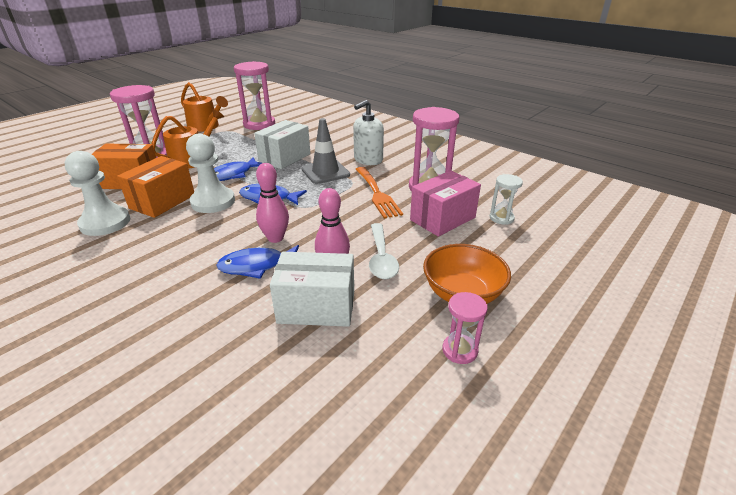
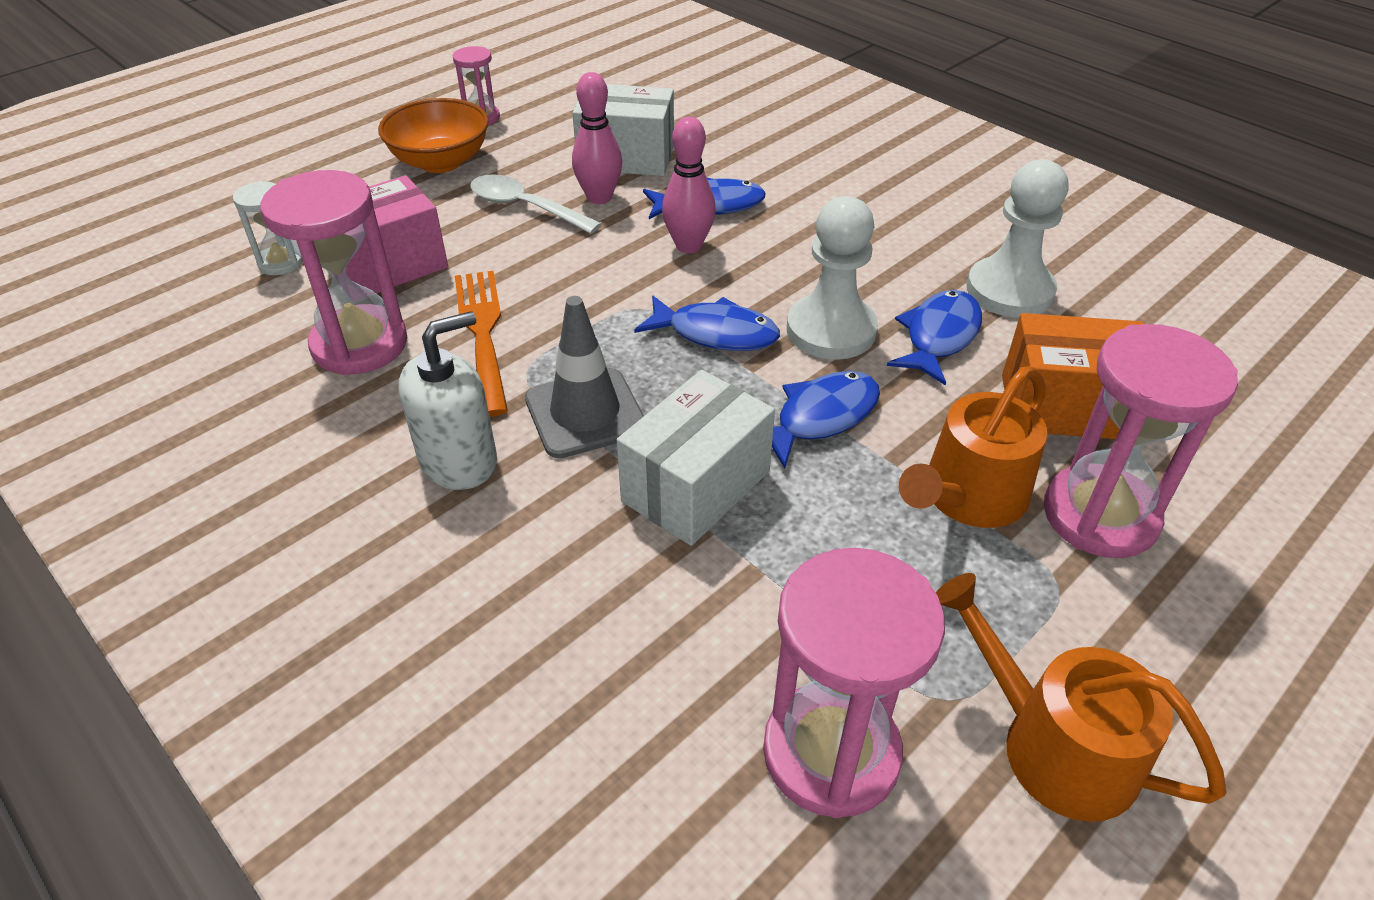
camera: 175 degrees left, 10 degrees up
orange box [117,156,194,218] -> blue fish [887,290,982,385]
white spoon [369,223,399,279] -> white spoon turned 60 degrees counterclockwise [470,174,602,234]

